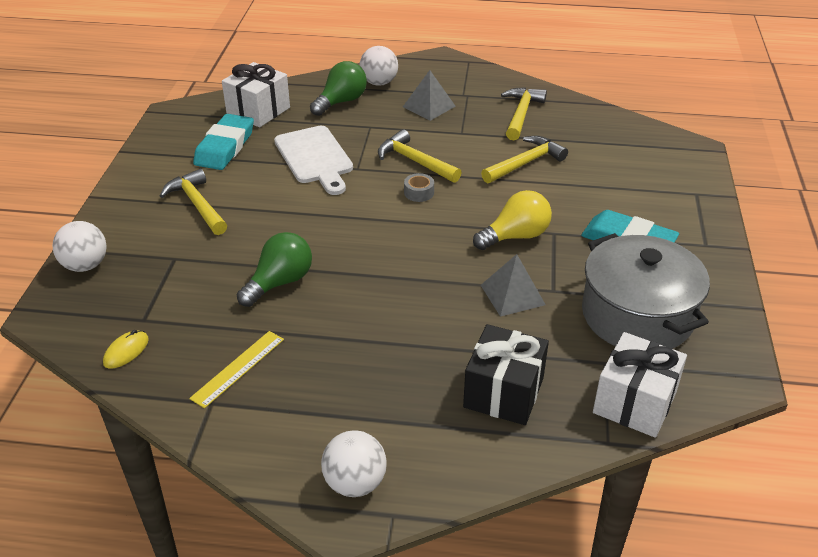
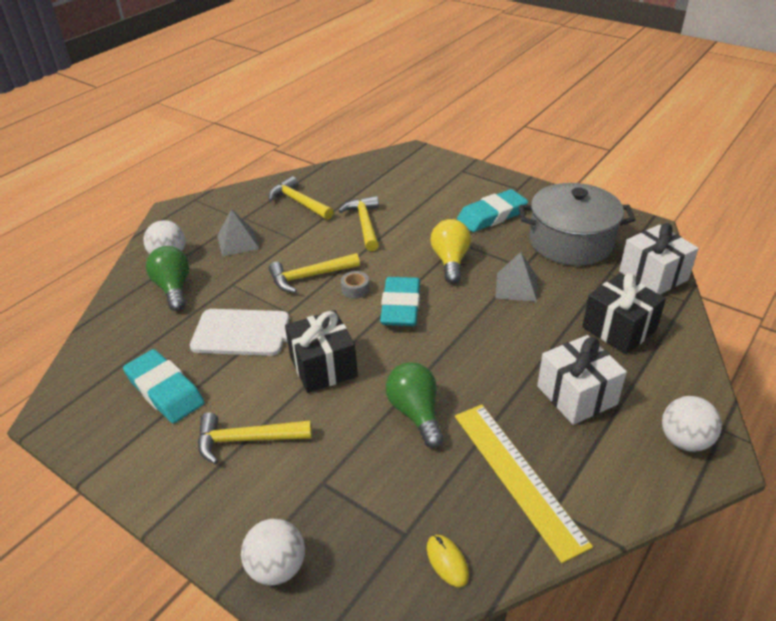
camera: 60 degrees left, 0 degrees up
yellow ruler [189,331,284,408] -> yellow ruler [455,405,593,563], size x1.71
white gift [222,62,290,127] -> white gift moved to [537,335,627,425]
none -> black gift [285,310,358,393]
none -> turquoise eraser [380,277,420,326]

